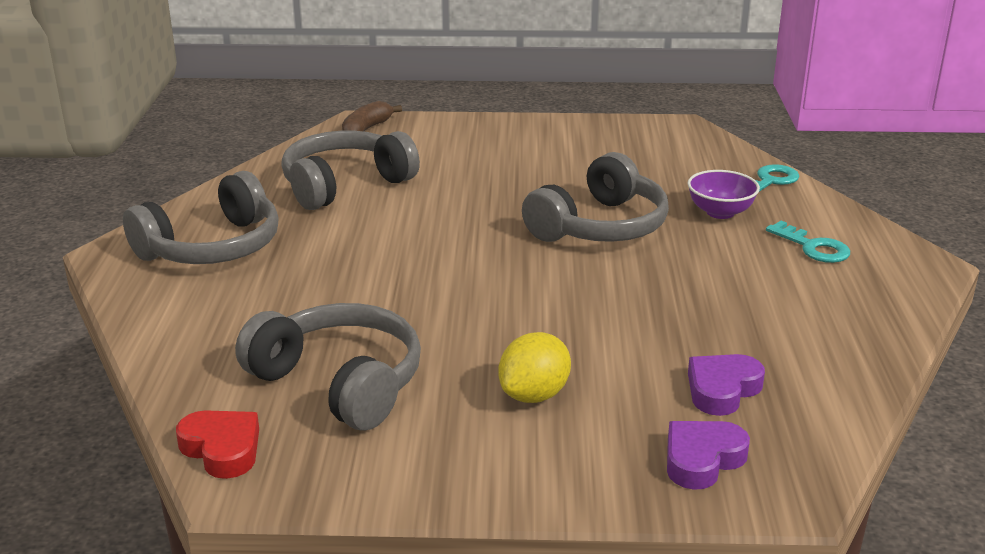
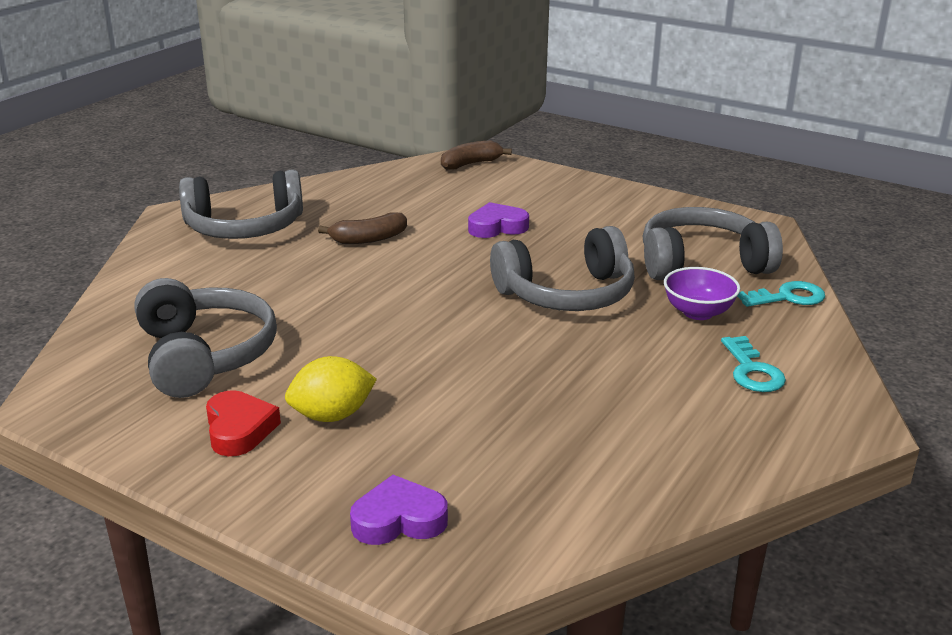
camera: 30 degrees right, 0 degrees up
red heart [176,410,259,479] -> red heart moved to [206,390,281,456]
grey headphones [281,131,420,210] -> grey headphones moved to [643,207,783,280]
purple heart [688,354,765,416] -> purple heart moved to [468,202,529,238]
none -> brown banana [318,212,407,244]

